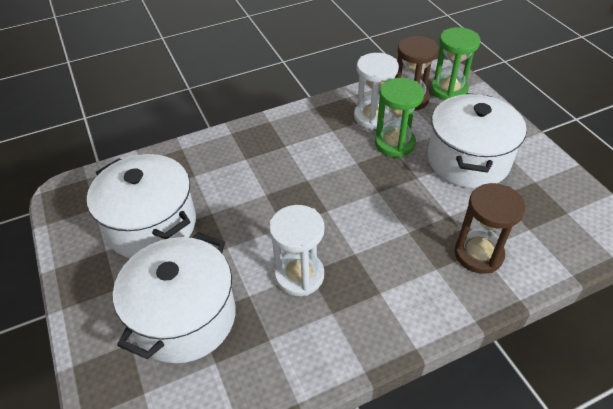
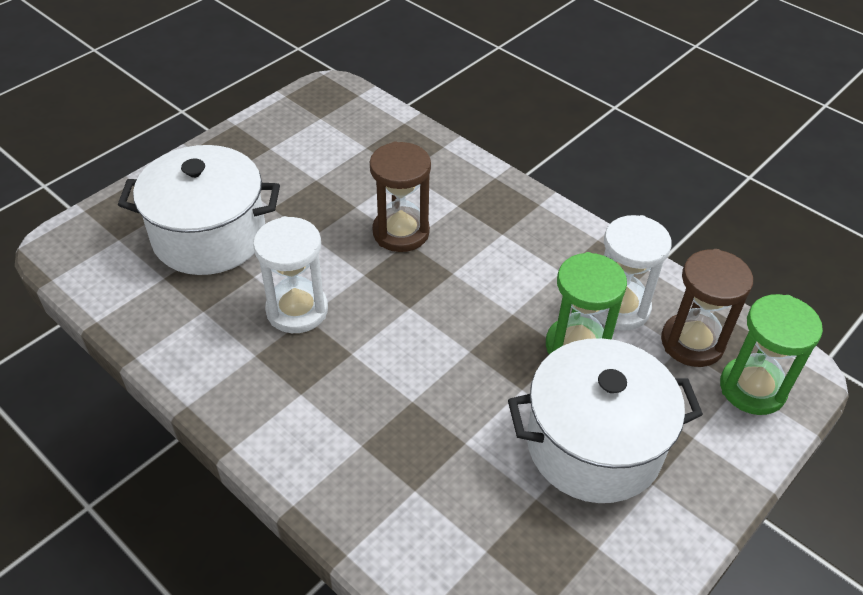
camera: 65 degrees right, 0 degrees up
white pot [87,154,196,258] -> none
brown hourglass [454,183,525,274] -> brown hourglass moved to [370,142,431,252]

